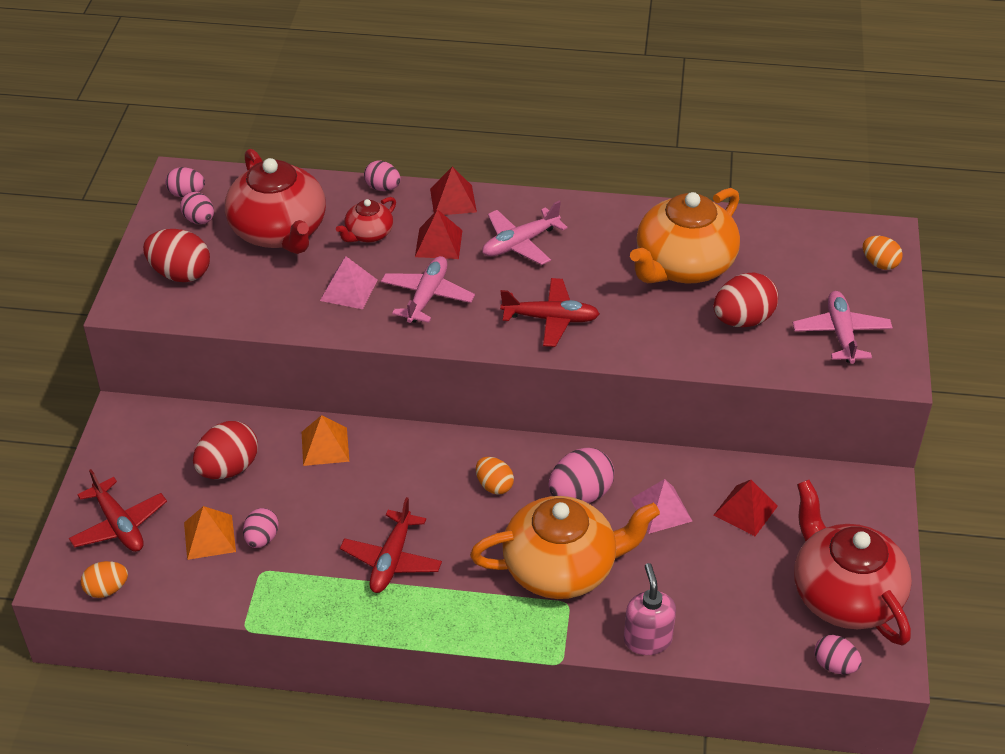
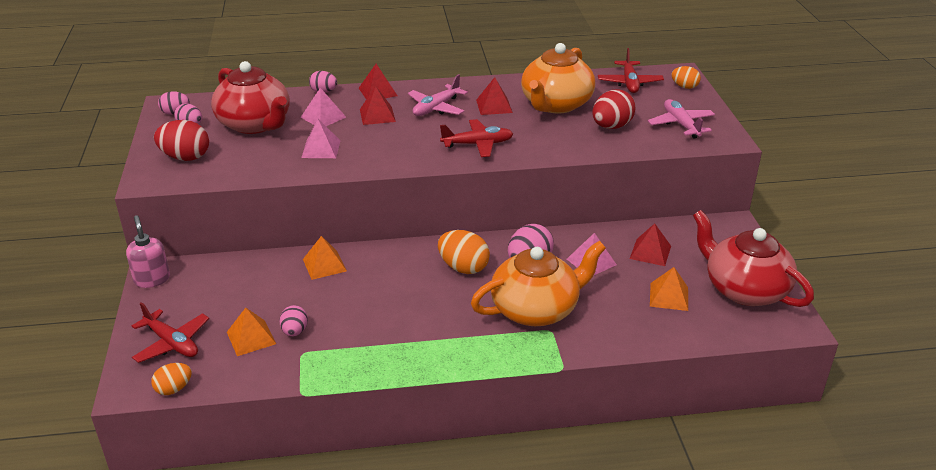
camera: 15 degrees left, 10 degrees down
red egg [193,421,258,479] -> none
red teapot [336,197,396,242] -> pink pyramid [300,88,346,126]
red plane [340,497,442,593] -> red plane moved to [598,48,664,93]
pink plane [381,256,475,323] -> none
orange egg [476,457,514,495] -> orange egg [438,230,490,274], size x1.63
pink soap dispenser [624,563,676,655] -> pink soap dispenser moved to [126,215,170,288]
pink egg [814,635,862,674] -> none
none -> red pyramid [476,77,513,115]
none -> orange pyramid [650,267,688,311]

